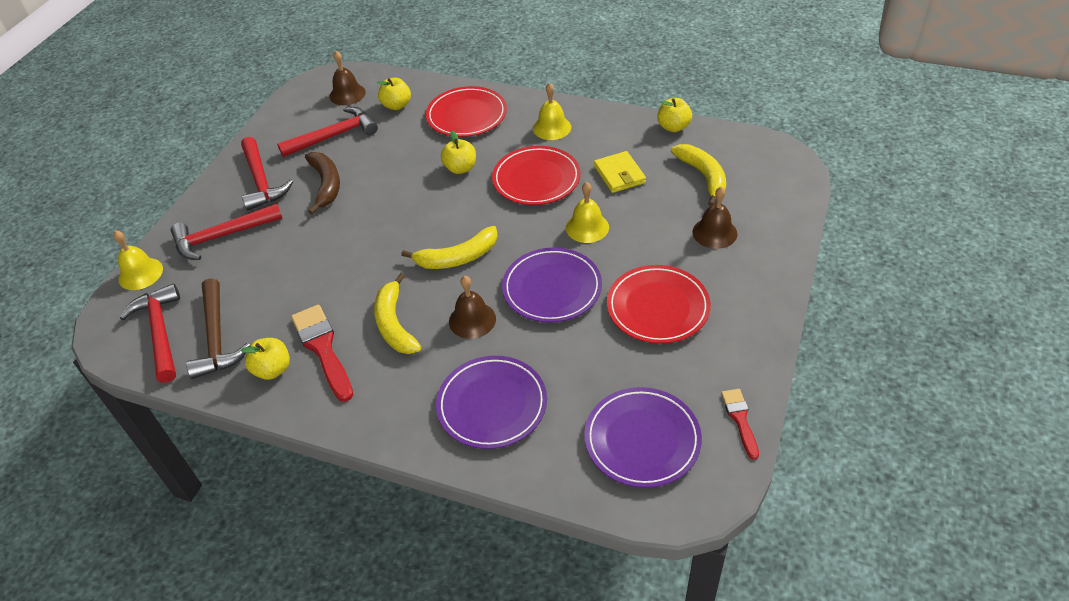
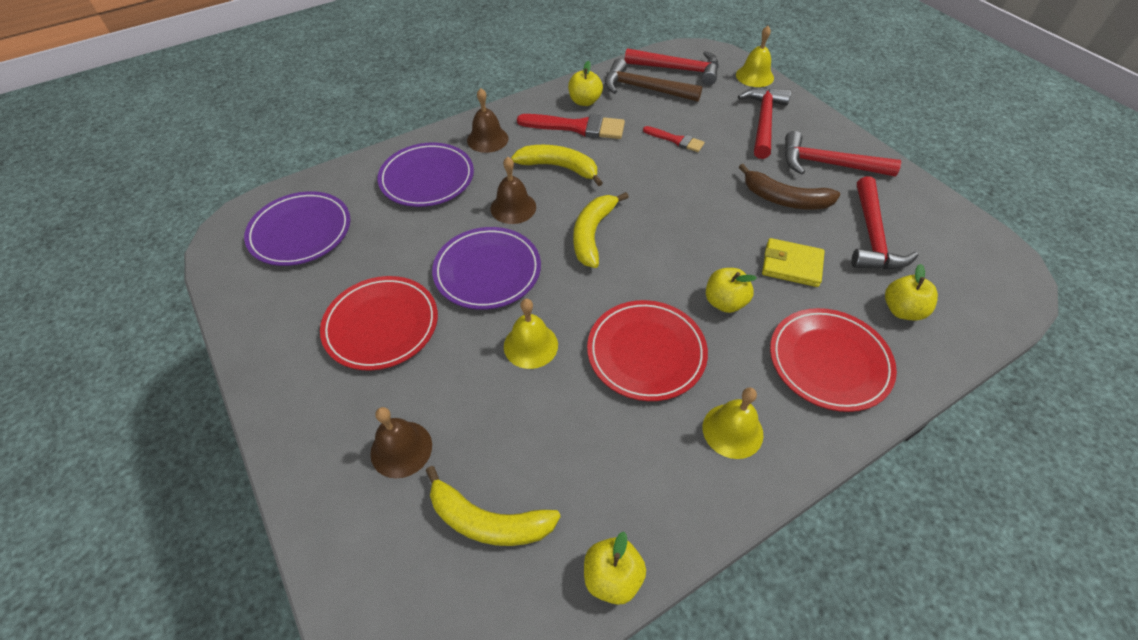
camera: 125 degrees right, 5 degrees up
brown bell [330,51,366,105] -> brown bell moved to [467,88,508,153]
yellow wallet [594,151,646,193] -> yellow wallet moved to [762,238,825,287]
red brush [721,389,759,460] -> red brush moved to [643,126,705,152]

